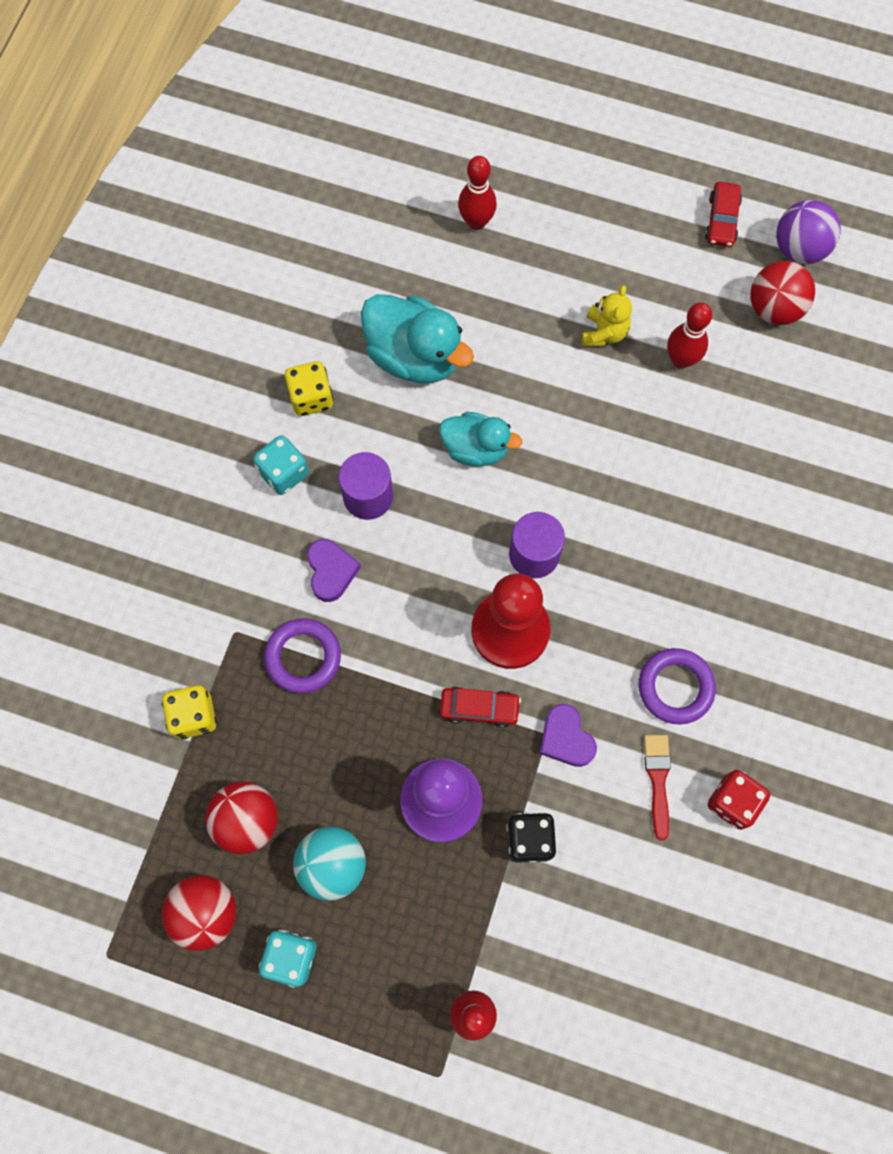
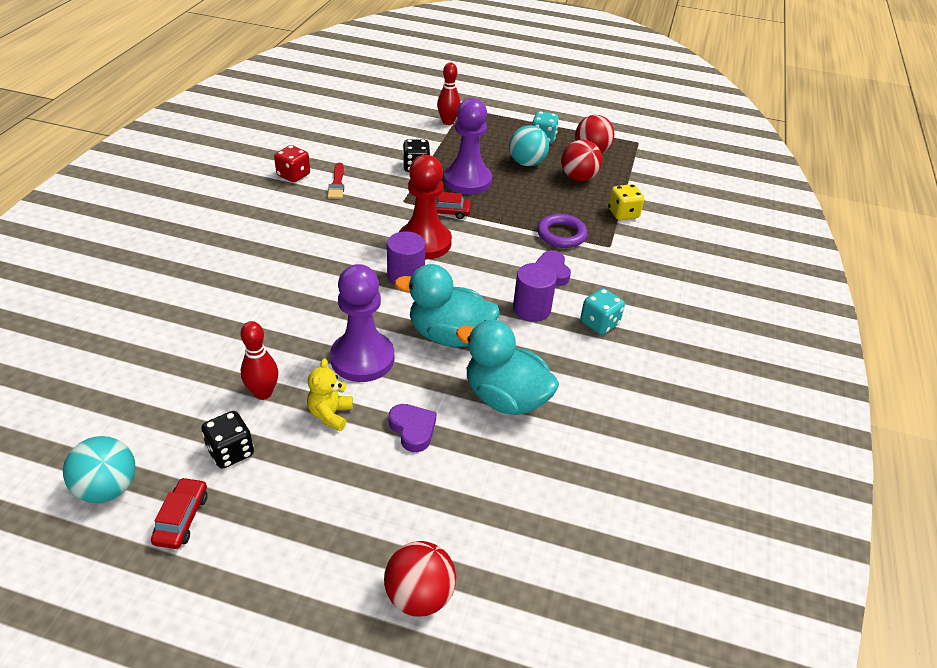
camera: 175 degrees right, 30 degrees down
yellow dice [285,361,333,416] -> none
turquoise duck [439,412,522,466] -> turquoise duck [394,264,500,347], size x1.56
red bowling pin [458,156,497,230] -> none
purple heart [539,704,597,767] -> purple heart moved to [389,404,437,452]
purple ring [639,648,716,724] -> none
red ball [750,261,815,325] -> red ball moved to [384,541,456,617]
purple ball [776,200,841,264] -> turquoise ball [63,436,136,503]
none -> black dice [201,411,254,469]
none -> purple pawn [330,264,394,382]

